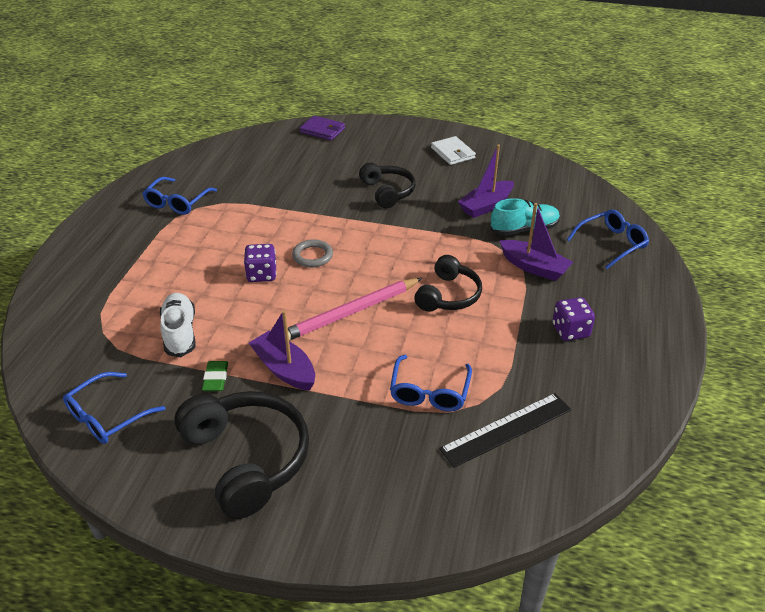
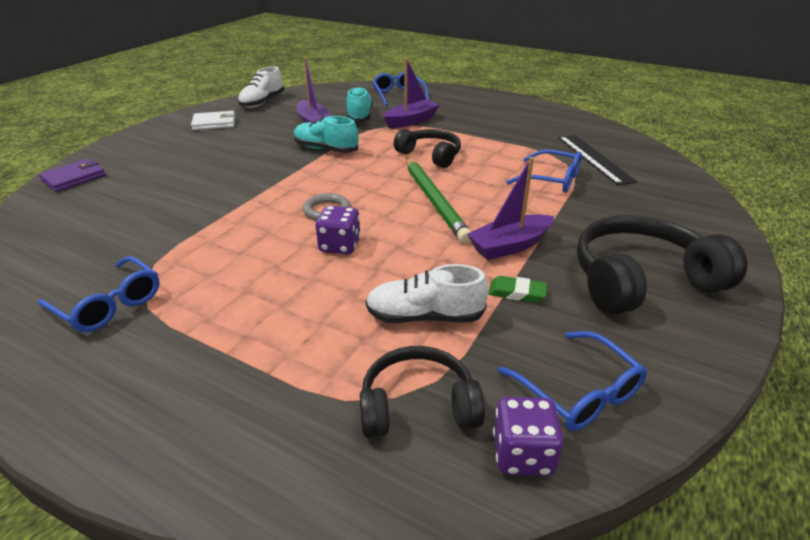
camera: 75 degrees left, 5 degrees down
pink pencil [288,278,422,340] -> green pencil [406,158,471,243]
black headphones [359,163,416,208] -> black headphones moved to [360,346,485,438]
purple dice [552,297,595,341] -> purple dice moved to [493,397,564,476]
none -> white shoe [238,66,284,108]
none -> turquoise shoe [294,116,358,153]

